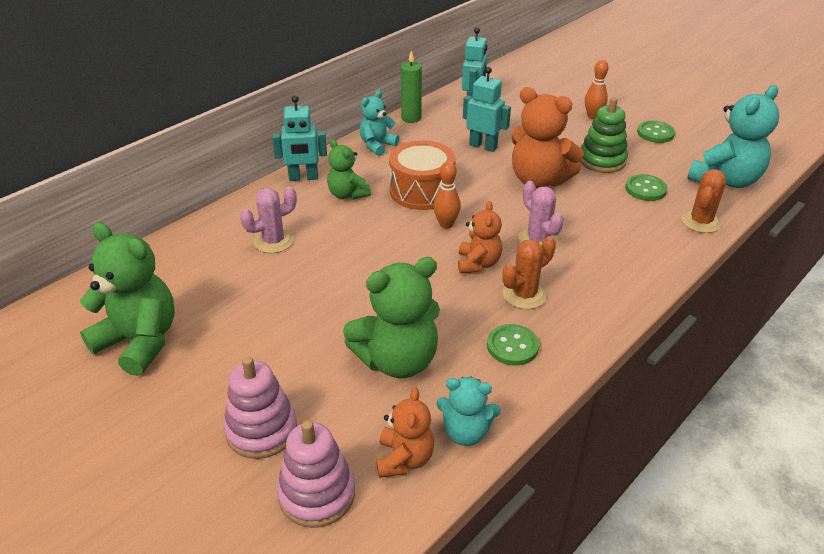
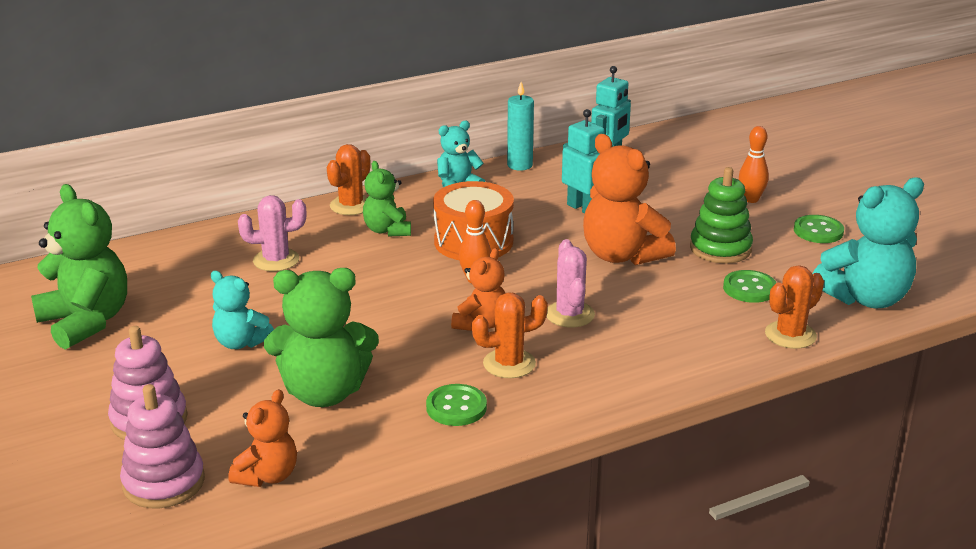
camera: 20 degrees right, 10 degrees down
turquoise robot [272,96,327,181] -> orange cactus [327,144,370,215]
green candle [401,51,422,123] -> turquoise candle [507,82,534,171]
turquoise teddy bear [436,377,501,446] -> turquoise teddy bear moved to [211,271,274,349]

